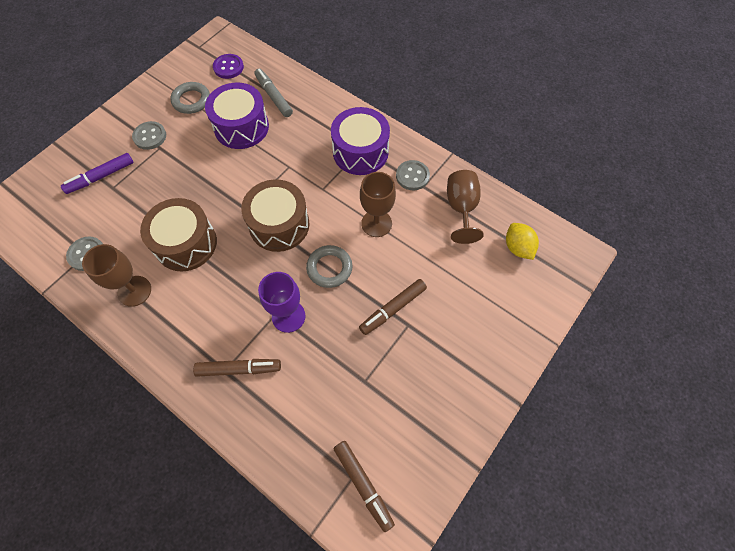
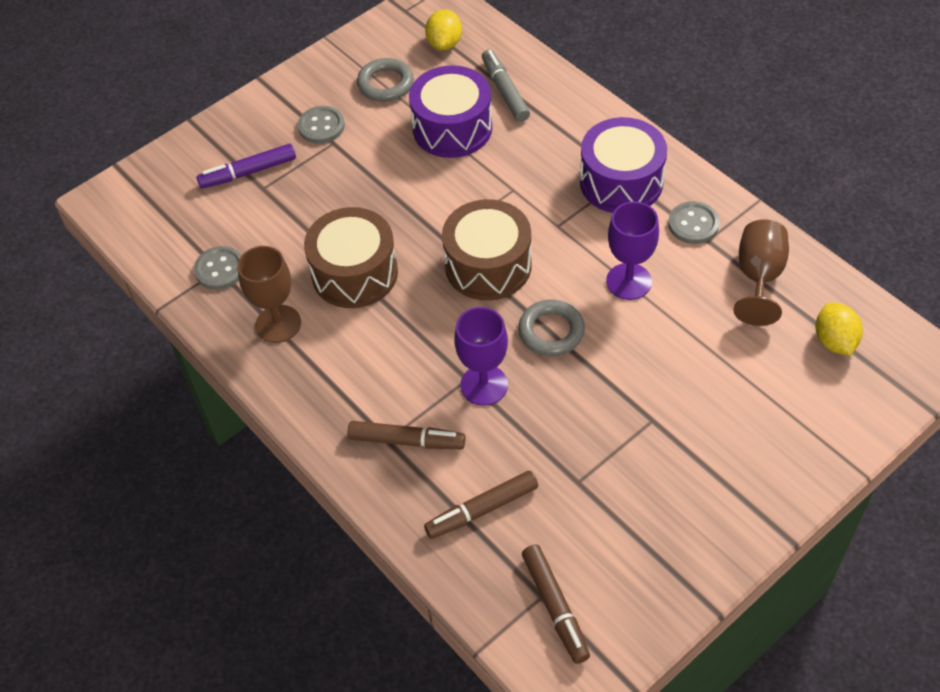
camera: 15 degrees right, 10 degrees down
purple button [213,54,244,79] -> yellow lemon [425,9,462,50]
brown marker [359,279,427,335] -> brown marker moved to [424,471,538,539]
brown goblet [360,172,396,237] -> purple goblet [606,201,659,300]

